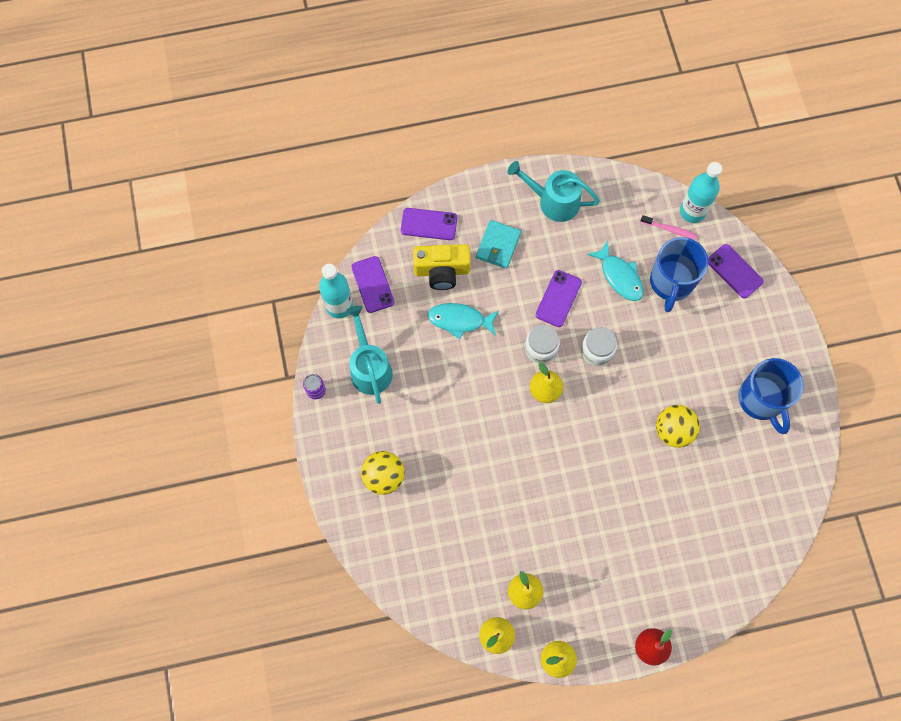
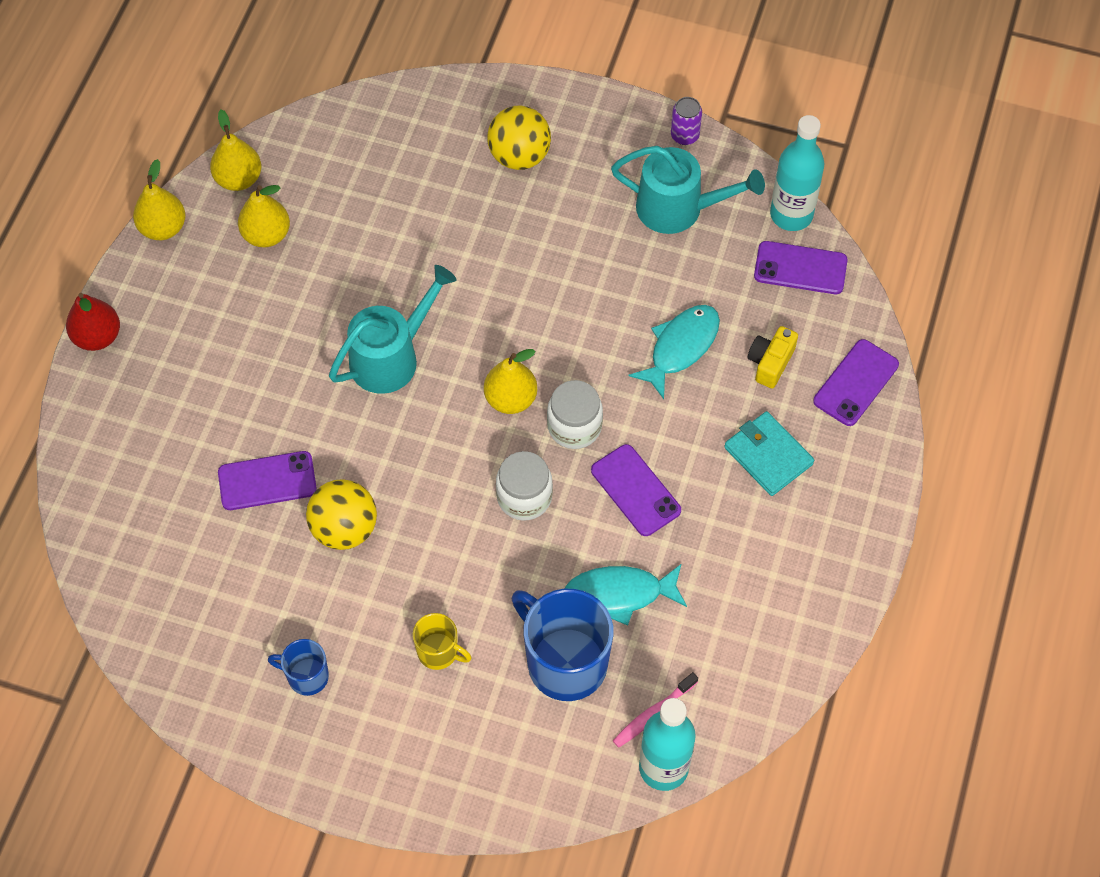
camera: 120 degrees right, 10 degrees down
yellow camera [413,244,471,290] -> yellow camera [748,326,798,389], size x0.60
turquoise watering can [507,161,600,222] -> turquoise watering can moved to [329,265,457,394]
purple phone [708,244,764,298] -> purple phone moved to [218,451,317,510]
blue mug [738,358,804,434] -> blue mug [268,639,329,696], size x0.51
none -> yellow mug [413,613,472,670]

